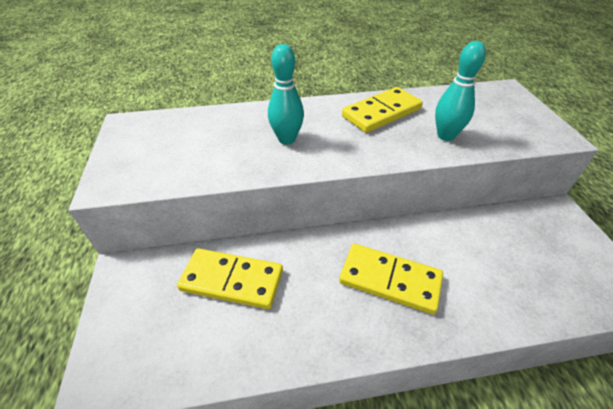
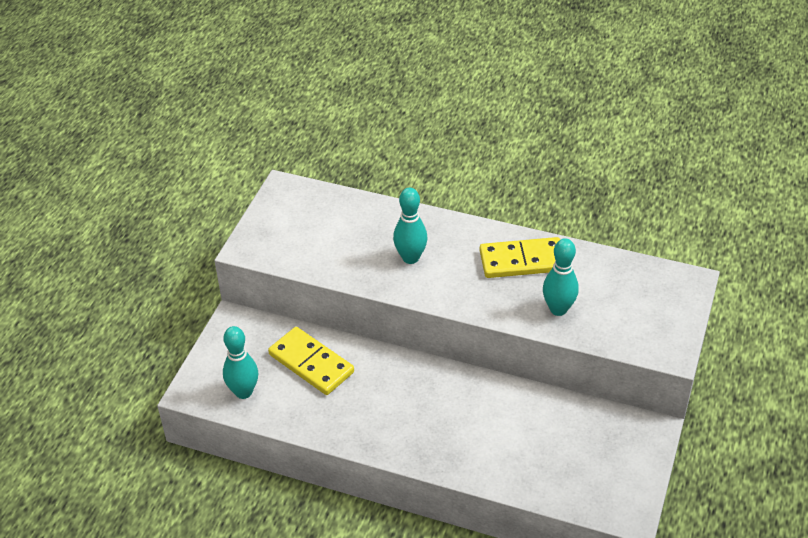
camera: 30 degrees right, 0 degrees up
yellow domino [339,244,443,314] -> none
none -> turquoise bowling pin [223,326,258,399]

